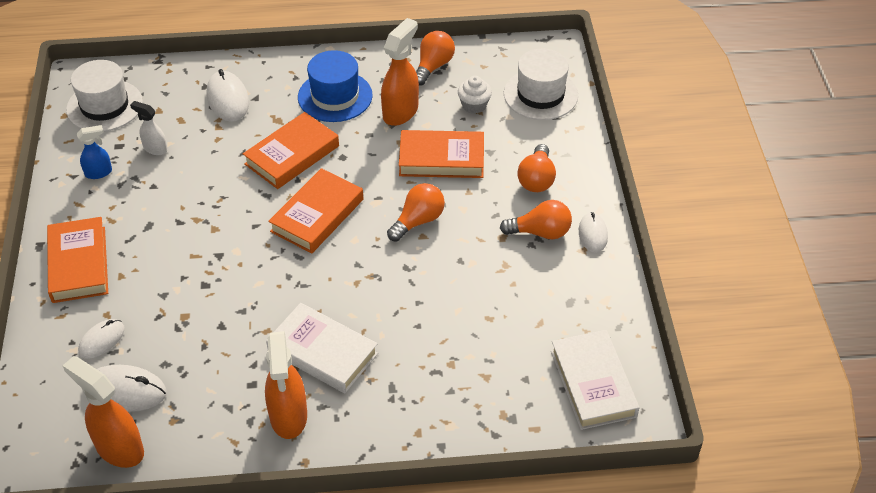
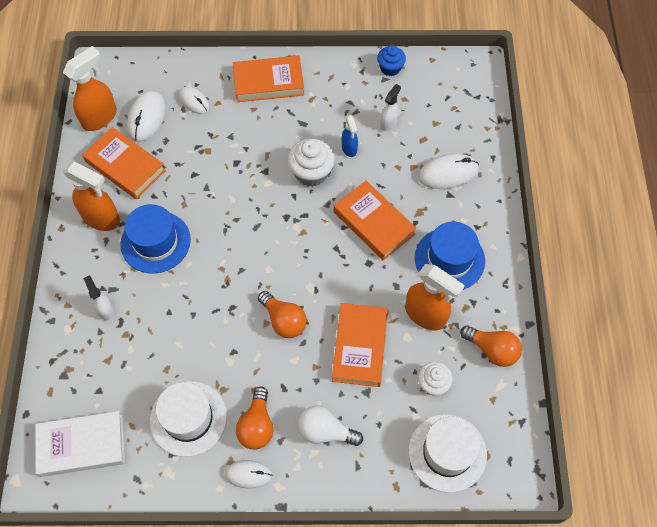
camera: 95 degrees right, 15 degrees up
white hat [66,60,143,132] -> white hat moved to [150,381,227,457]
blue spray bottle [77,125,112,179] -> blue spray bottle moved to [342,115,358,157]
orange spray bottle [265,331,307,439] -> orange spray bottle turned 150 degrees counterclockwise [63,161,120,231]
white book [266,303,378,393] -> blue hat [120,204,191,274]
orange book [268,168,363,253] -> orange book moved to [82,127,166,199]
orange light bulb [517,144,556,192] -> white light bulb [298,406,363,446]
none -> white spray bottle [83,276,114,320]
none -> white cupcake [288,139,335,187]
none -> blue cupcake [377,45,406,76]

